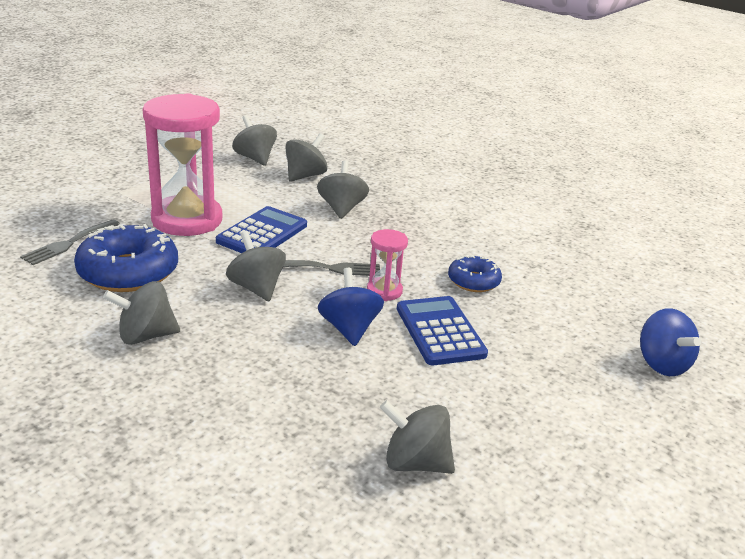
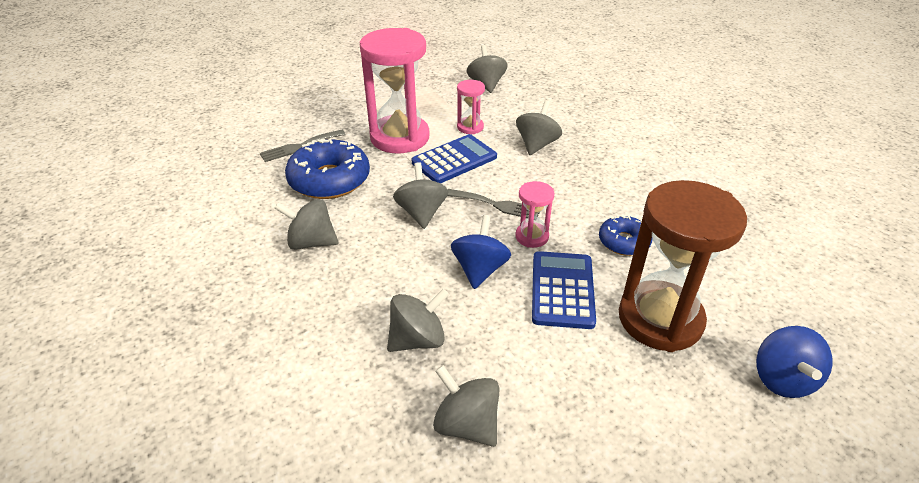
camera: 25 degrees right, 10 degrees up
grey spinning top [285,133,328,182] -> grey spinning top moved to [387,289,449,352]
none -> pink hourglass [457,80,485,134]
none -> brown hourglass [619,180,747,352]

